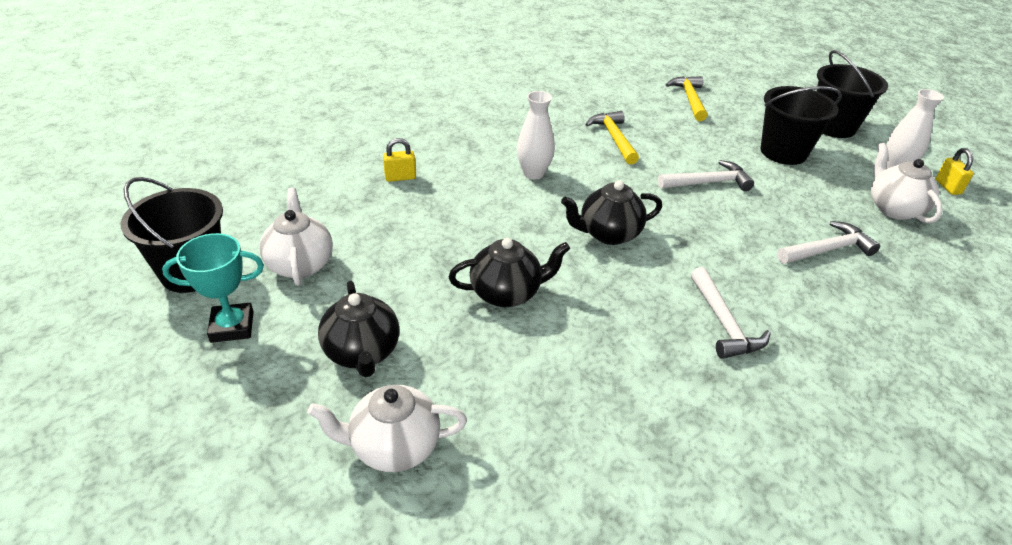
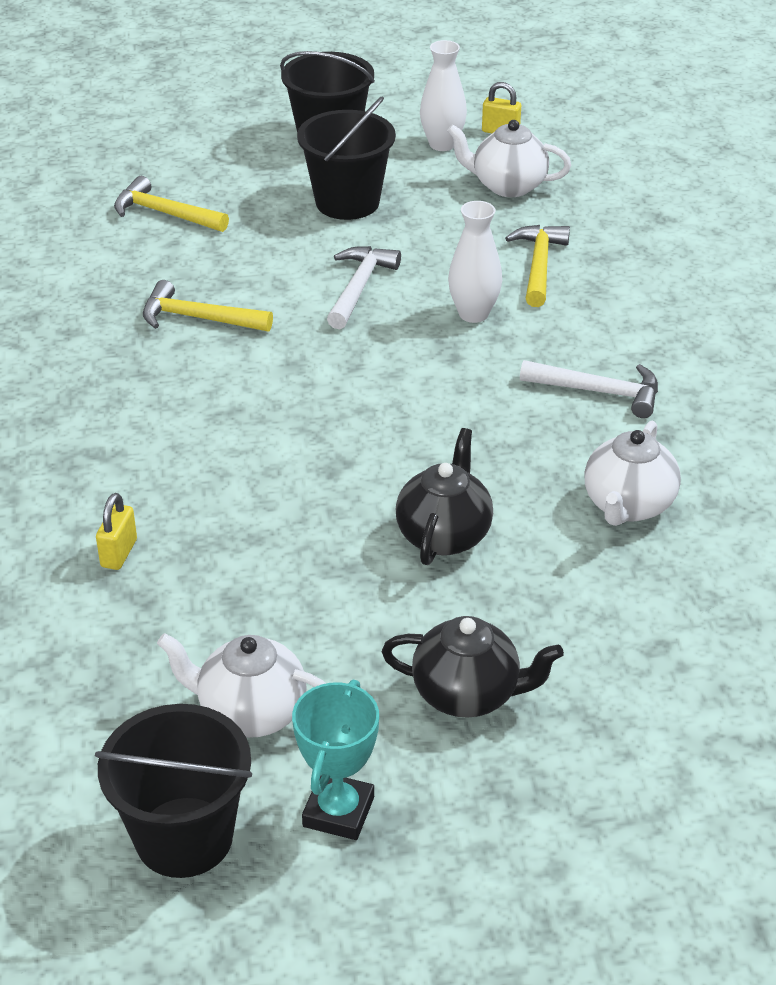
camera: 60 degrees left, 0 degrees up
white teapot [307,385,467,472] -> white teapot moved to [584,421,681,526]
white vase [517,91,555,179] -> white vase moved to [448,201,502,323]
black teapot [561,180,662,245] -> none
white hammer [777,221,880,264] -> yellow hammer [505,225,570,307]

